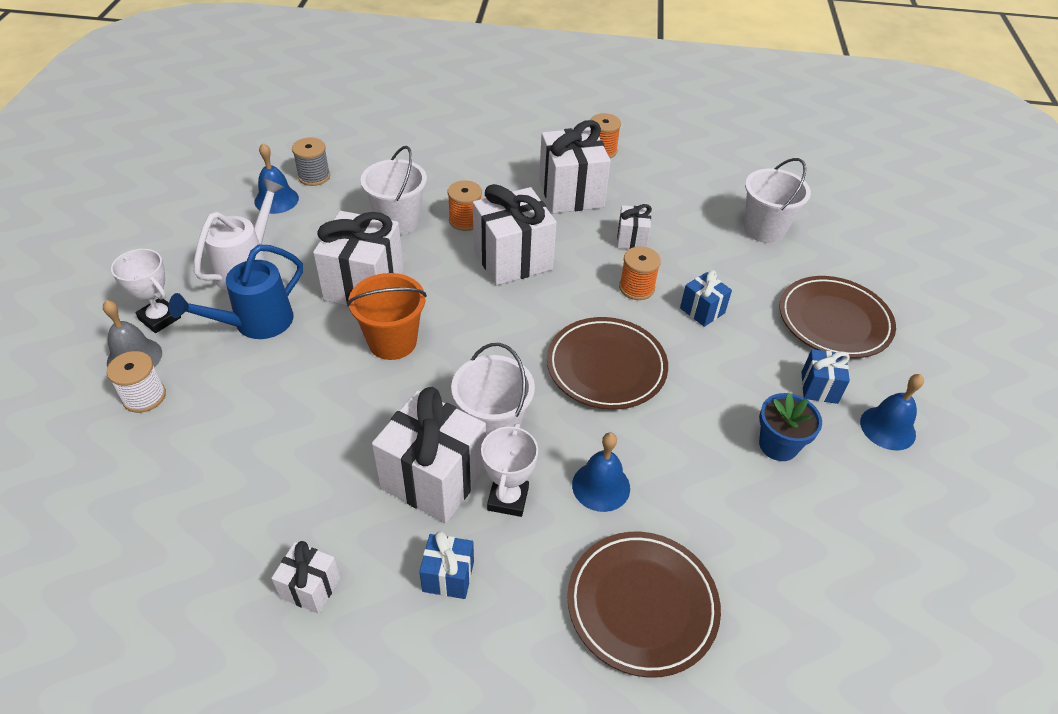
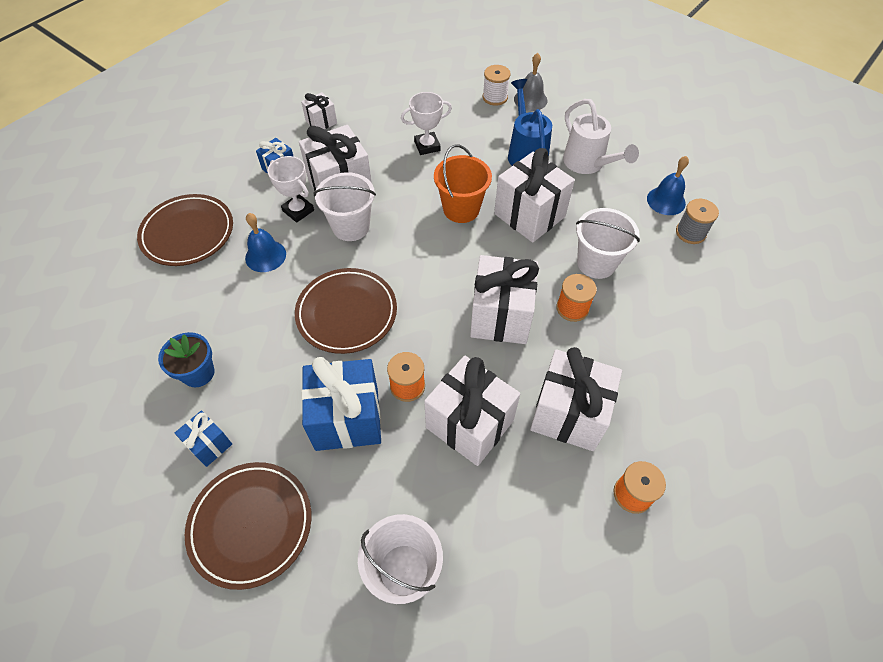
camera: 125 degrees right, 10 degrees up
white trophy [111,249,181,333] -> white trophy moved to [401,92,452,155]
white gift [617,204,652,249] -> white gift [424,355,520,466], size x1.96
blue gift [680,270,732,327] -> blue gift [301,357,381,451], size x1.96
blue bell [860,374,924,450] -> none

